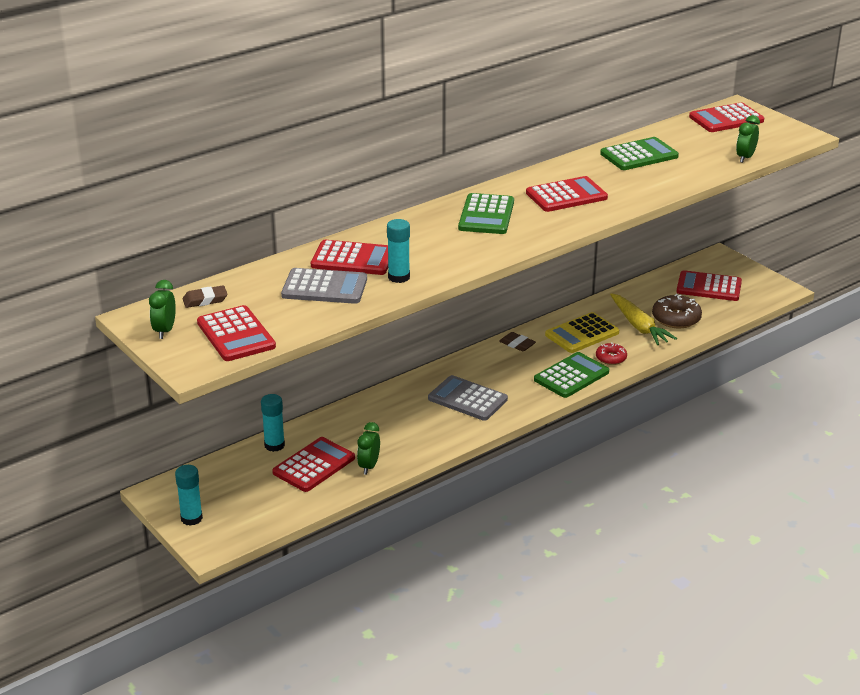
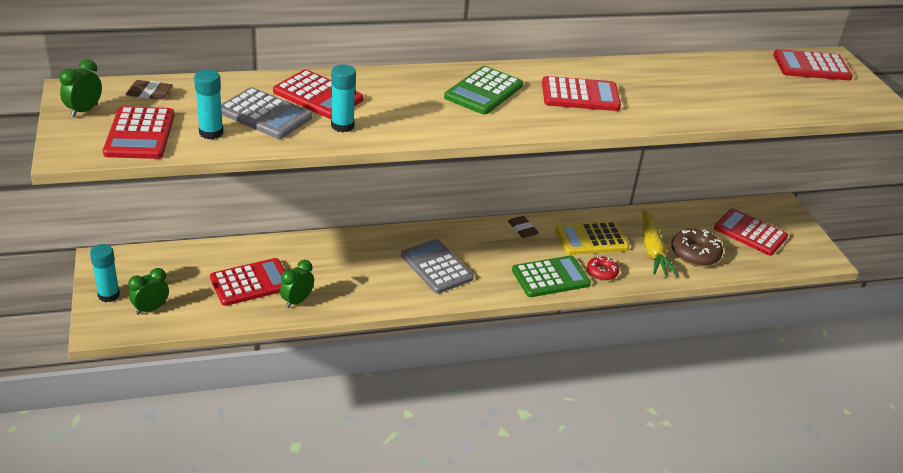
camera: 20 degrees right, 5 degrees up
turquoise glue stick [261,394,285,452] -> turquoise glue stick moved to [194,69,223,139]
green calculator [600,137,679,170] -> none
green clock [736,115,760,163] -> green clock moved to [128,268,169,315]

